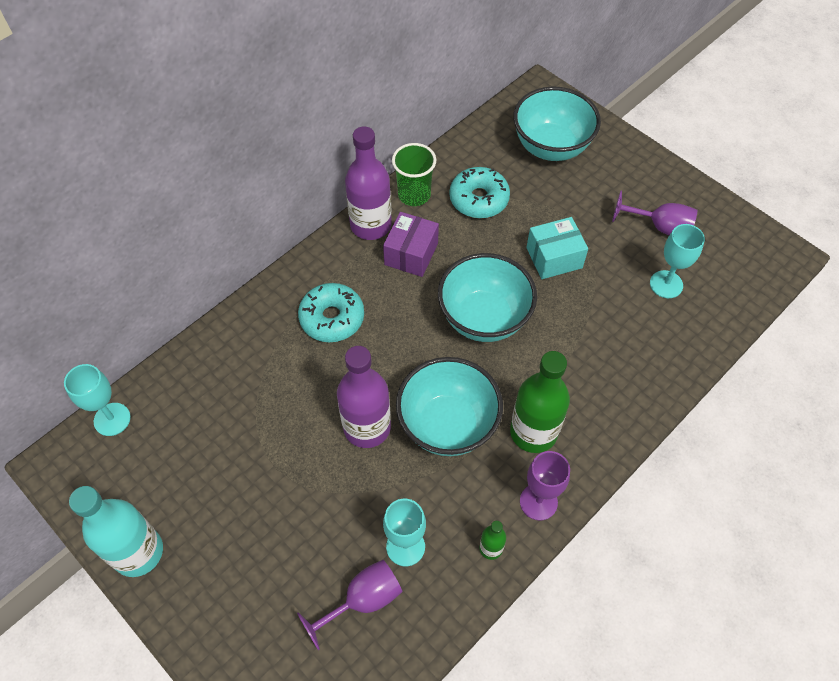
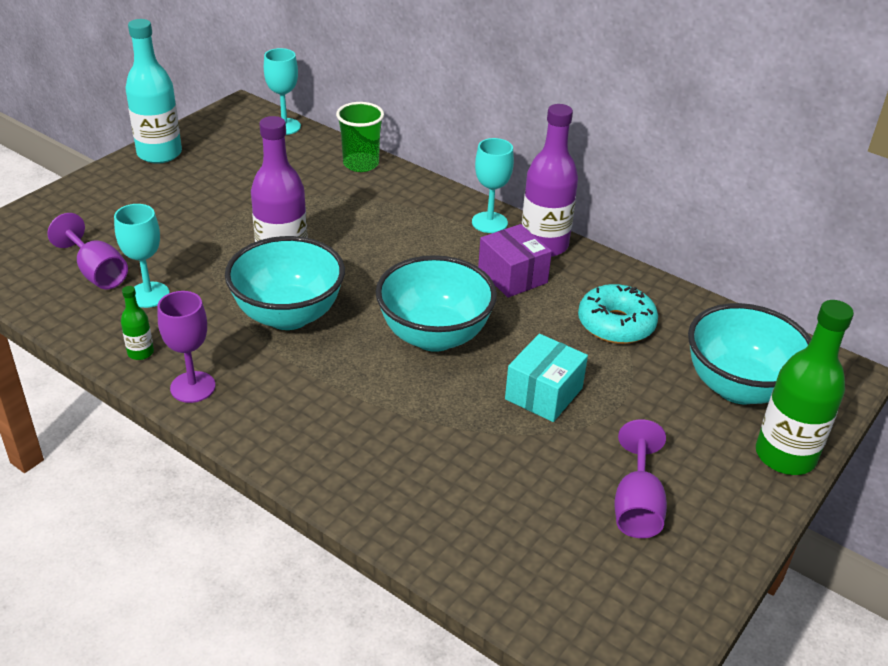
camera: 80 degrees right, 20 degrees down
turquoise donut [298,283,364,342] -> none
purple box [383,212,439,277] -> purple box turned 45 degrees clockwise [478,224,552,298]
green cup [392,143,436,206] -> green cup moved to [336,102,384,172]
green bottle [510,351,570,453] -> green bottle moved to [756,300,854,475]
turquoise box [526,217,588,279] -> turquoise box turned 60 degrees clockwise [505,334,588,422]
turquoise goblet [650,224,705,298] -> turquoise goblet moved to [472,138,514,233]

